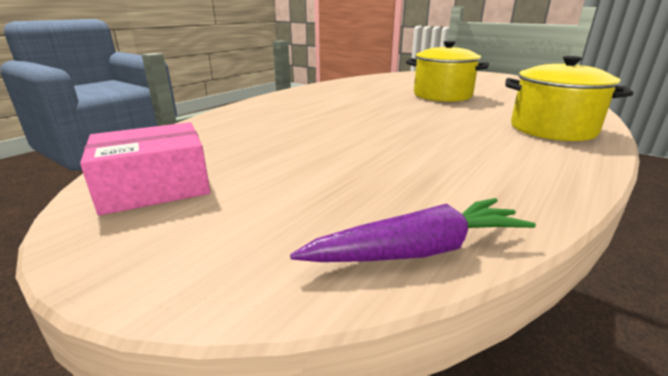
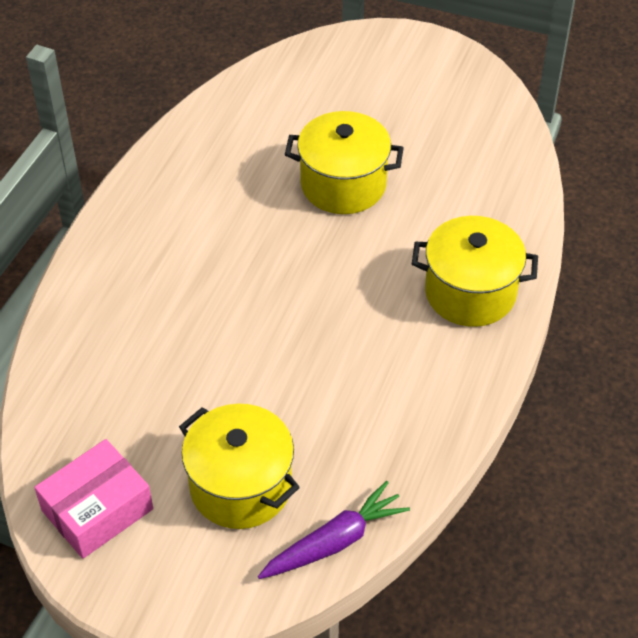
camera: 15 degrees left, 25 degrees up
none -> yellow pot [179,404,300,529]

